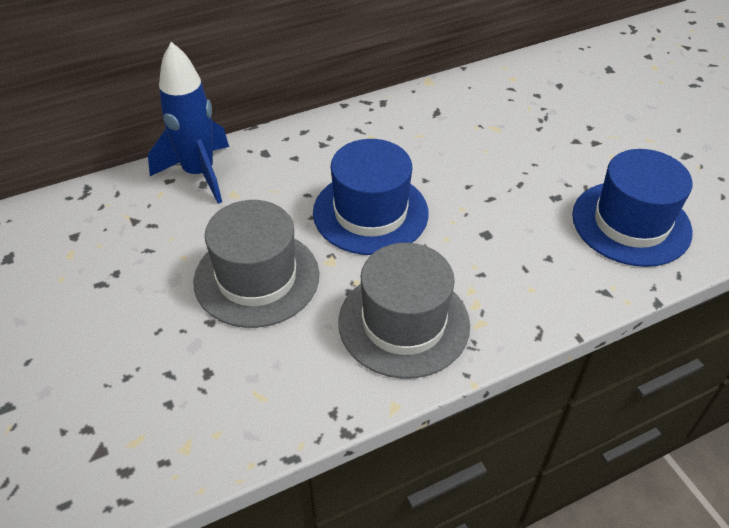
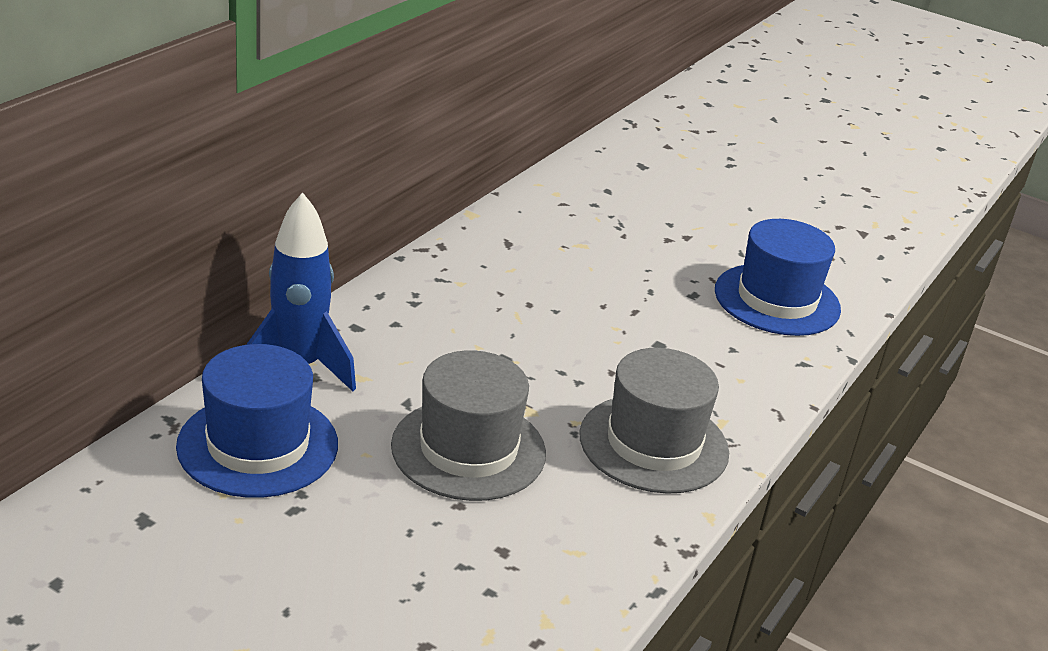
camera: 35 degrees left, 15 degrees down
blue hat [313,139,429,255] -> blue hat moved to [176,344,338,498]

